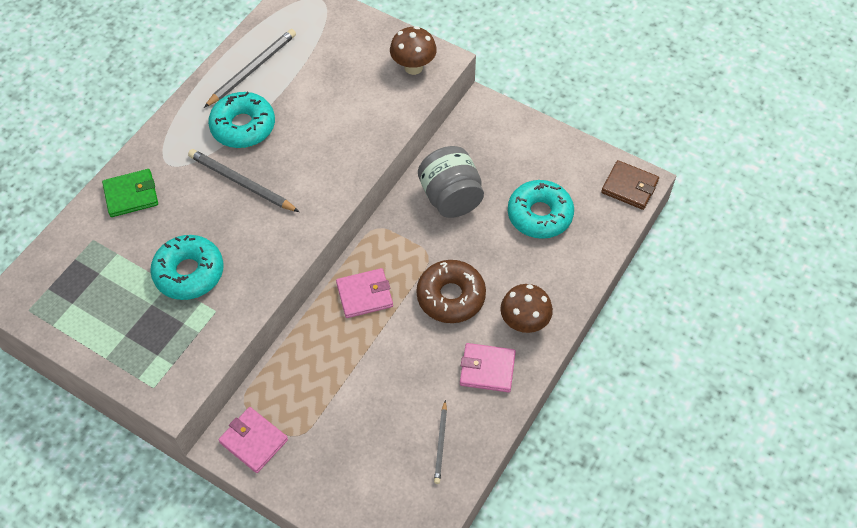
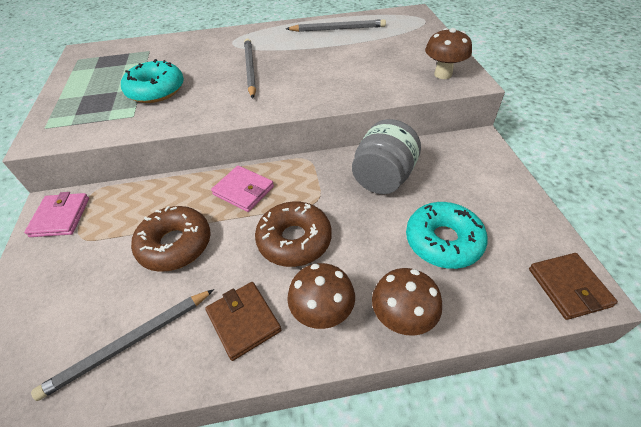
camera: 50 degrees right, 10 degrees down
green wallet [102,169,158,217] -> none
turquoise donut [208,92,275,148] -> none
grey pencil [434,400,447,484] -> grey pencil [31,289,214,401], size x1.70
pink wallet [460,343,516,392] -> brown wallet [205,282,281,361]
none -> brown donut [131,206,211,272]
none -> brown mushroom [372,268,442,336]

